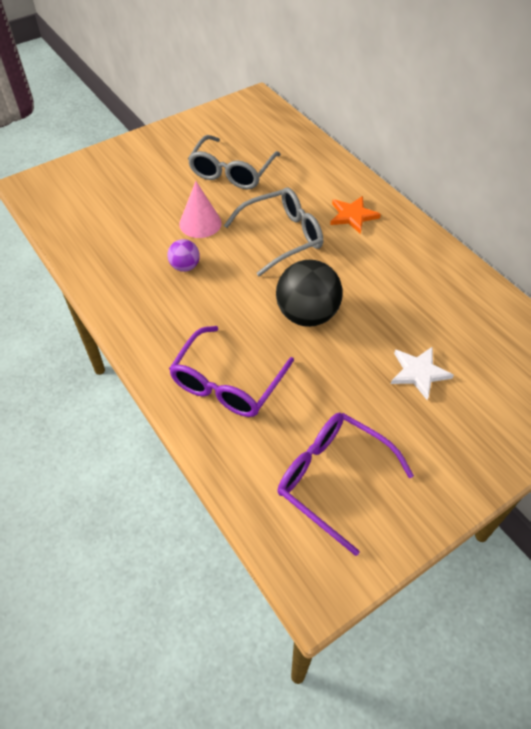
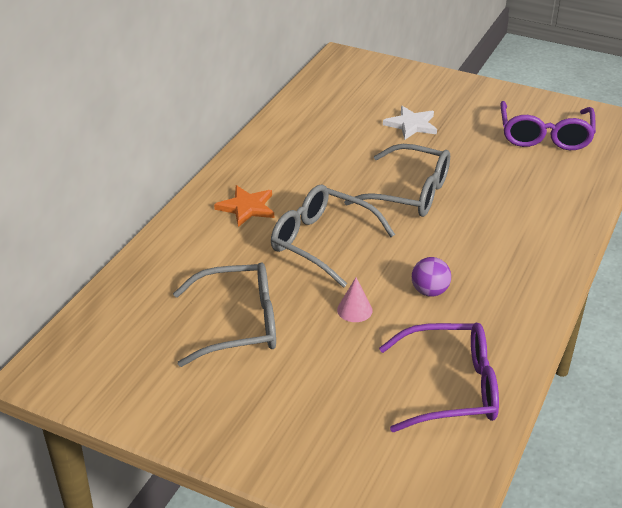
camera: 120 degrees left, 15 degrees down
purple glasses [169,326,294,417] -> purple glasses moved to [379,323,499,432]
pink cone [179,181,222,238] -> pink cone [337,278,373,322], size x0.62
black ball [276,260,343,327] -> grey glasses [344,144,450,217]

